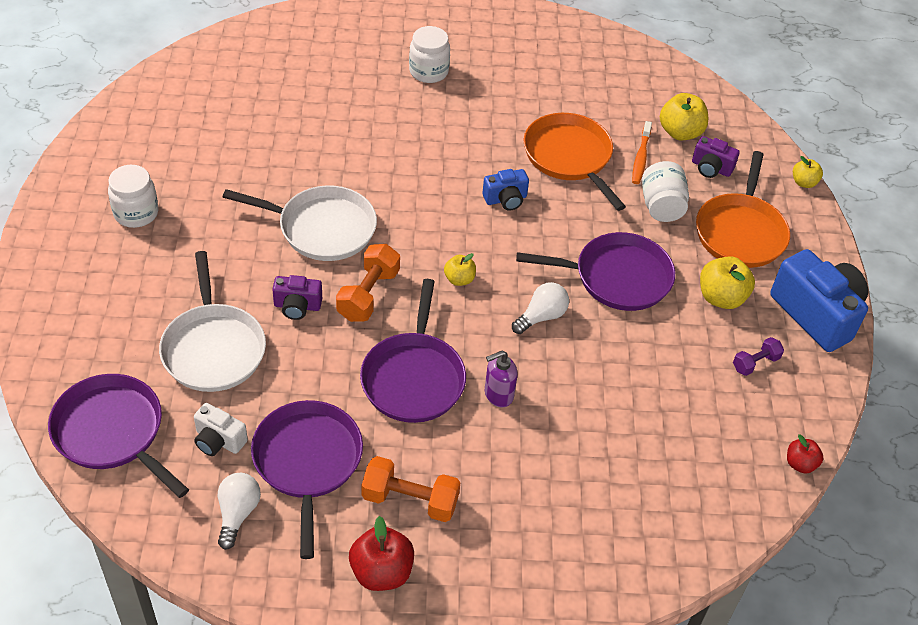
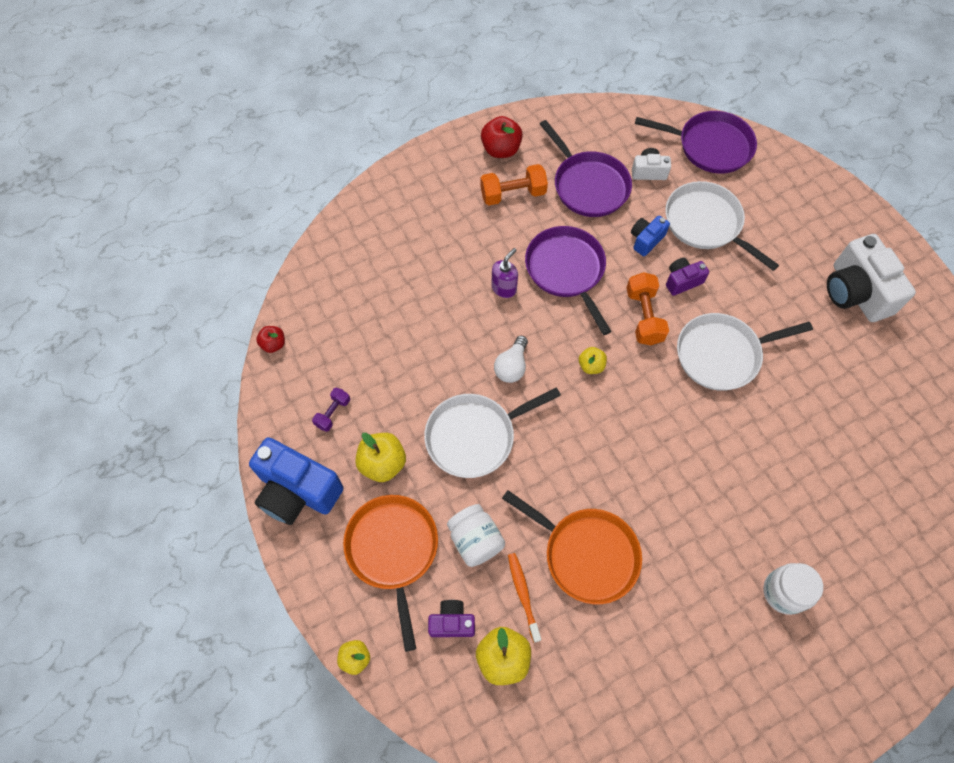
camera: 155 degrees right, 15 degrees up
white jar [108,165,158,228] -> white camera [827,234,916,322]
white light bulb [218,473,261,550] -> none
blue camera [482,169,529,211] -> blue camera moved to [631,215,670,256]
purple pan [516,232,675,311] -> white pan [424,387,561,478]

